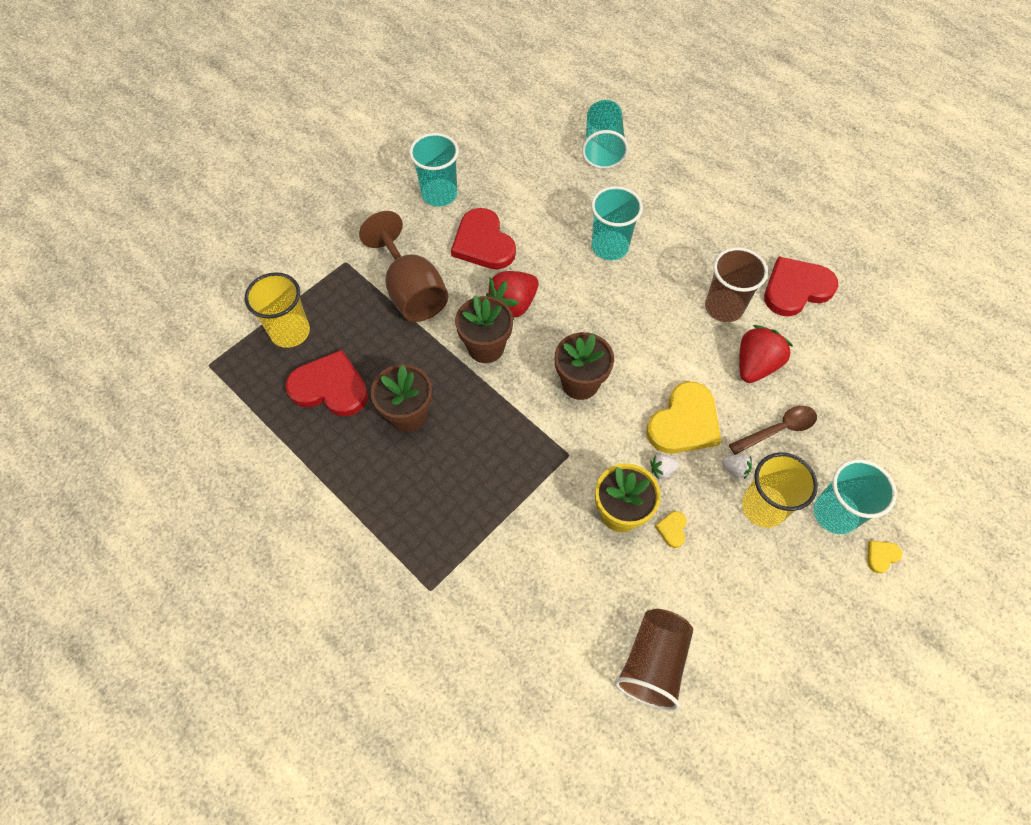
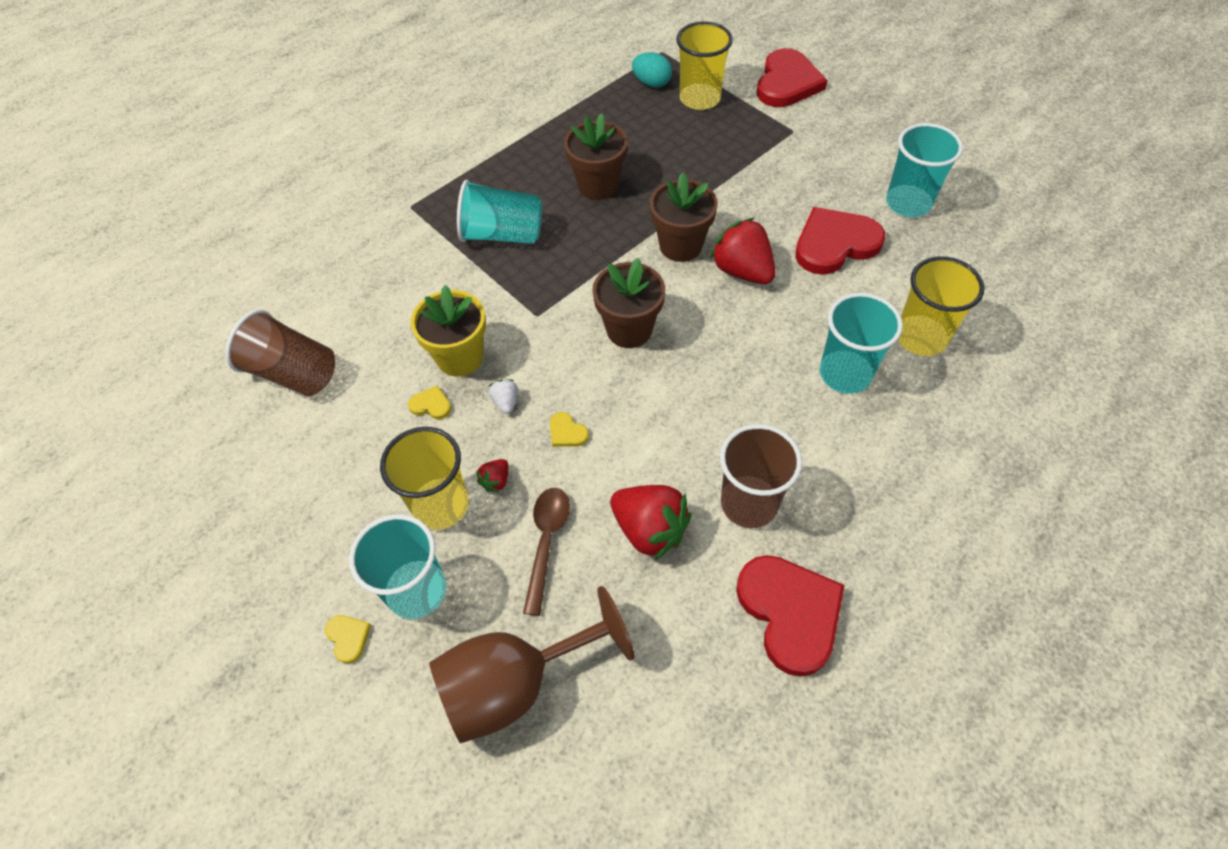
camera: 95 degrees right, 5 degrees down
red heart [285,350,368,416] -> red heart moved to [757,48,828,107]
brown goblet [359,211,448,322] -> brown goblet moved to [429,586,634,743]
turquoise cup [582,100,629,169] -> turquoise cup moved to [457,180,542,244]
yellow heart [646,381,721,453] -> yellow heart [550,412,589,447], size x0.41
white strawberry [722,454,752,479] -> red strawberry [476,459,509,493]
brown spoon [729,406,817,455] -> brown spoon turned 150 degrees counterclockwise [523,488,570,616]
none -> turquoise egg [632,52,672,88]
none -> yellow cup [898,256,984,356]

